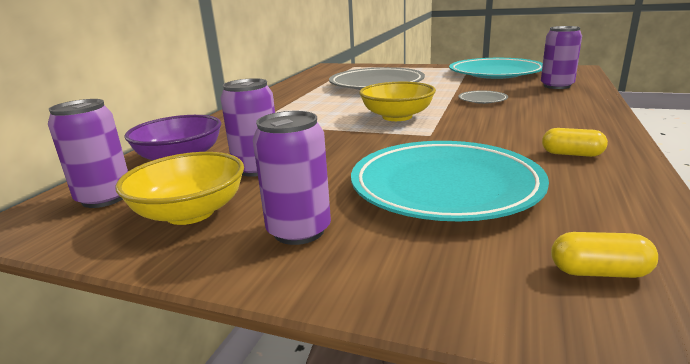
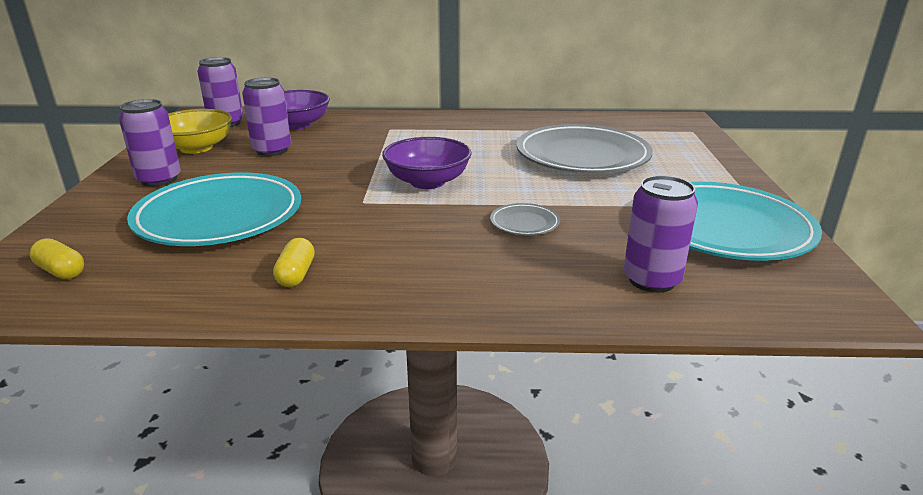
camera: 70 degrees right, 5 degrees up
yellow bowl [359,82,436,121] -> purple bowl [382,137,472,189]
yellow capsule [551,232,658,278] -> yellow capsule turned 45 degrees counterclockwise [30,238,84,279]

